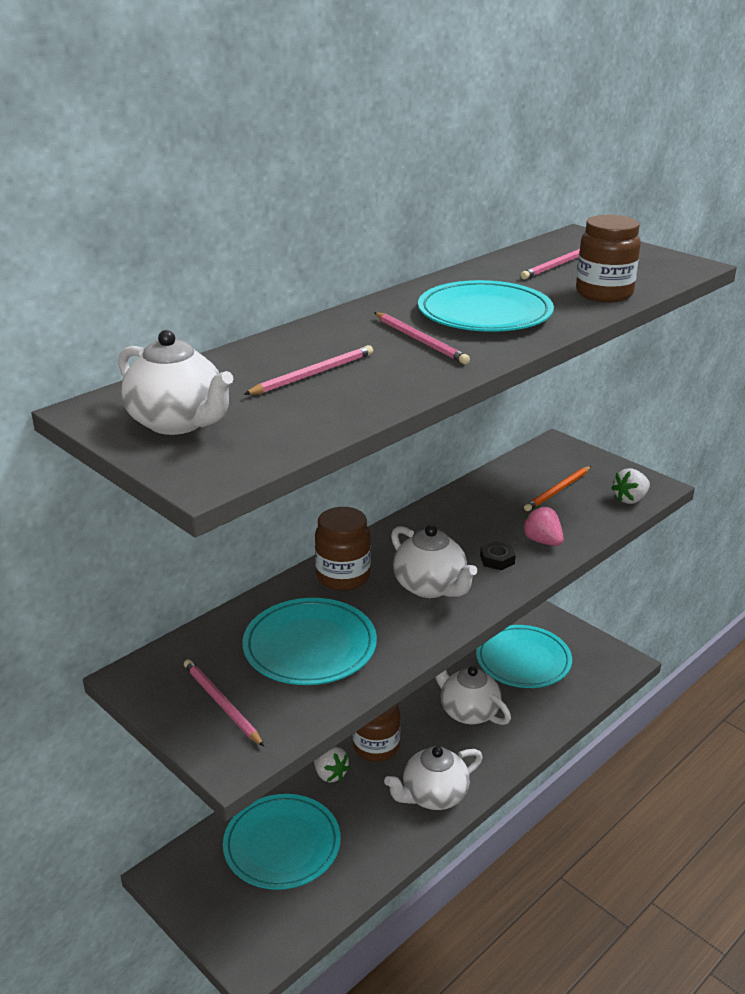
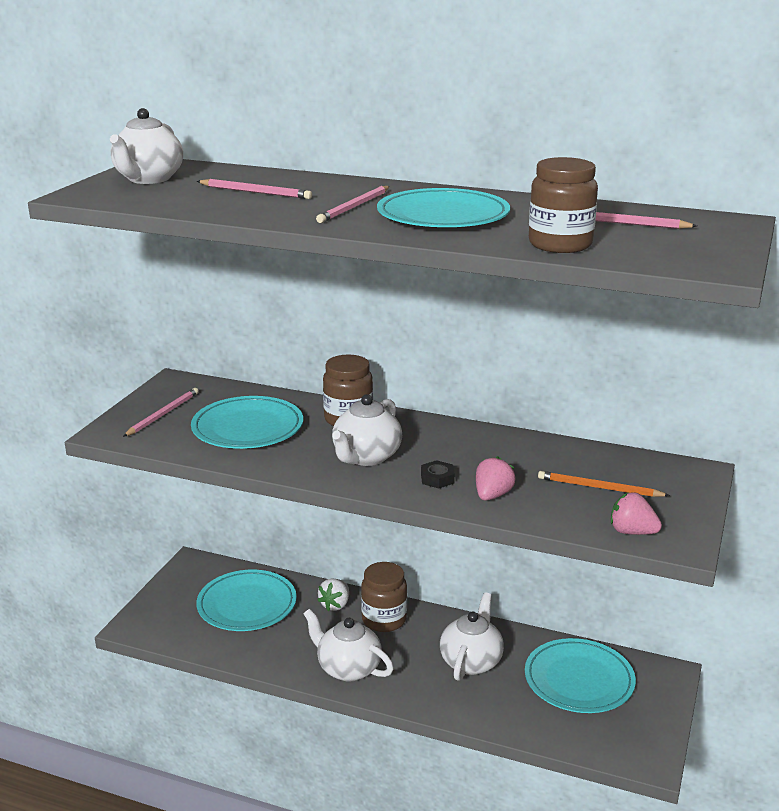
camera: 65 degrees right, 5 degrees down
white strawberry [611,468,650,504] -> pink strawberry [611,492,662,535]

